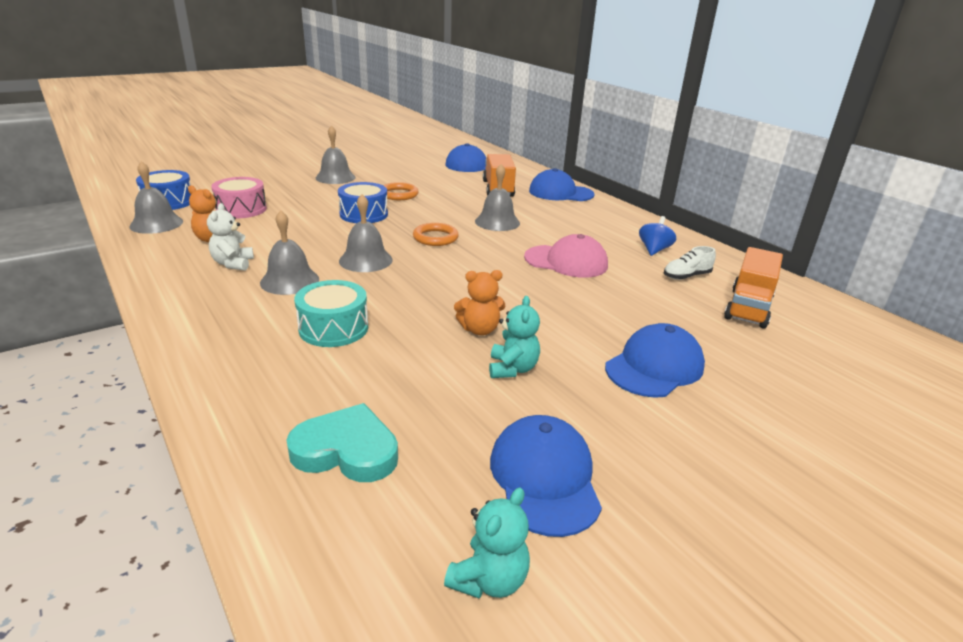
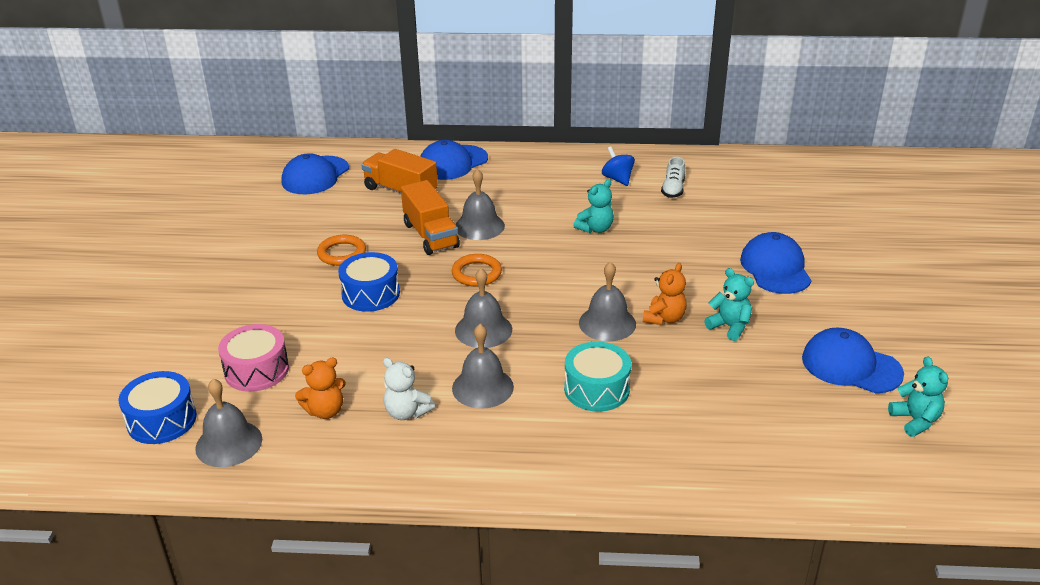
camera: 50 degrees left, 5 degrees up
turquoise heart [286,403,398,482] -> none
grey bell [316,125,356,184] -> grey bell moved to [579,262,636,341]
pink cap [524,234,608,278] -> turquoise teddy bear [573,179,614,233]
orange truck [724,247,783,329] -> orange truck moved to [401,180,460,255]

